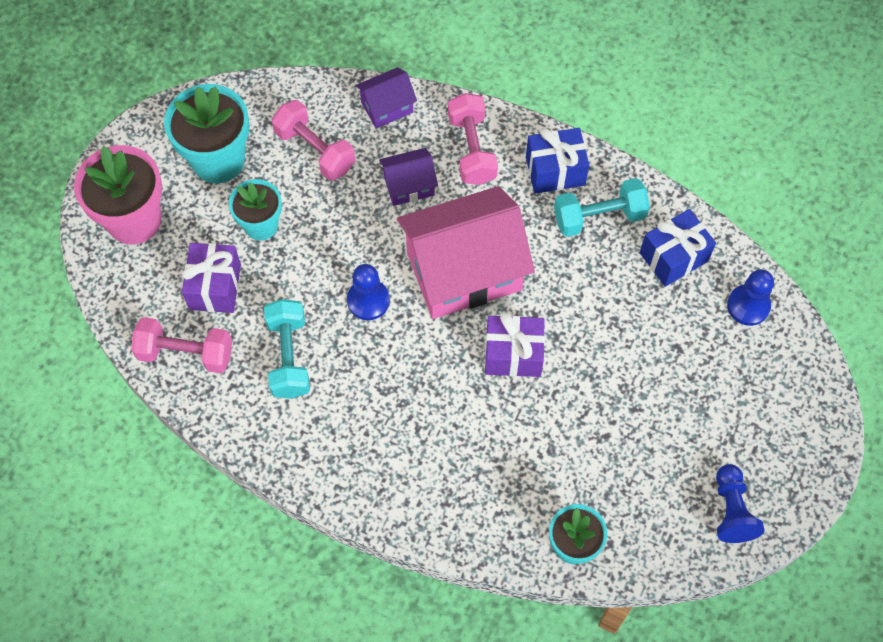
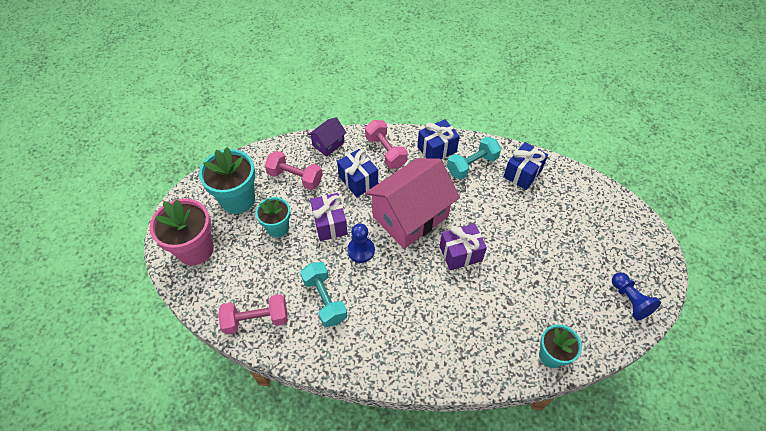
camera: 20 degrees left, 10 degrees down
purple gift [182,243,241,313] -> purple gift moved to [310,193,348,241]
purple house [379,148,438,206] -> blue gift [337,149,378,197]
blue pawn [727,269,774,326] -> none

